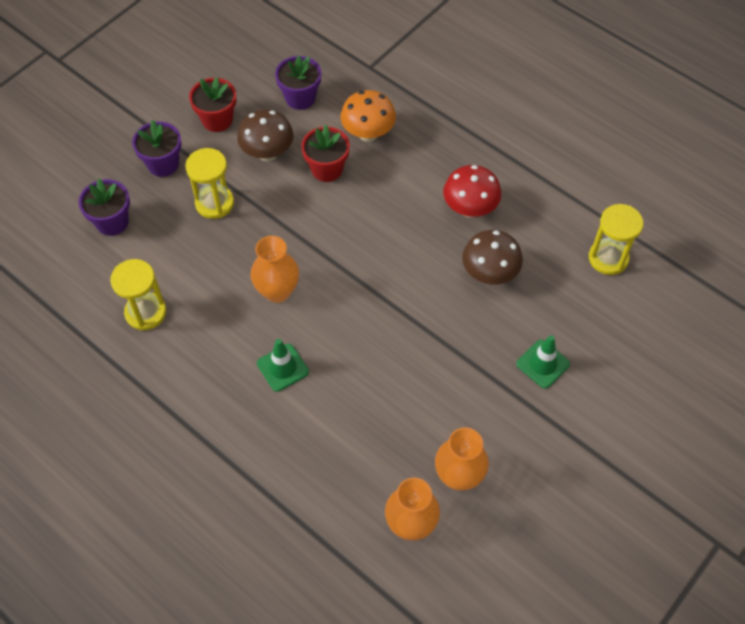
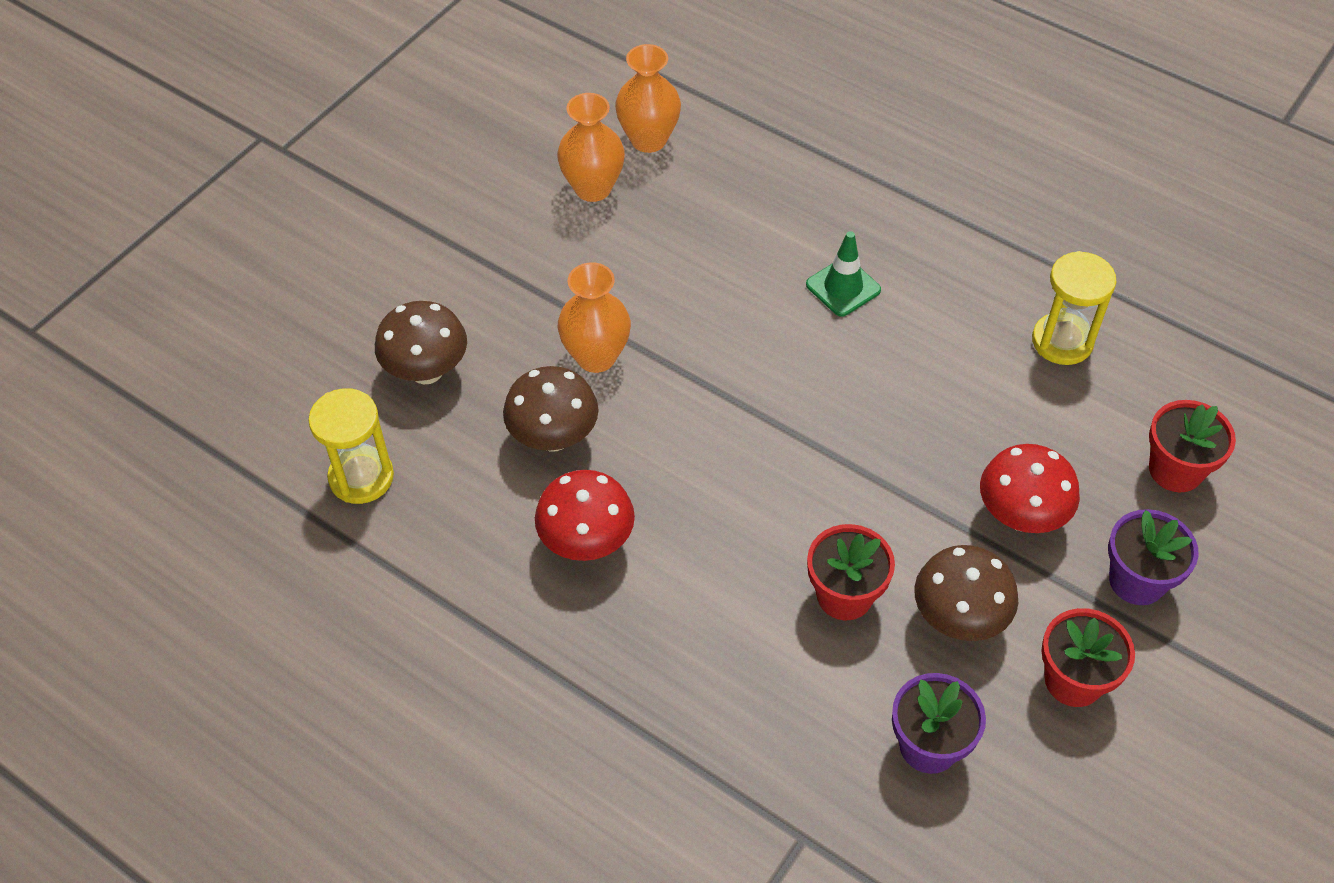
camera: 175 degrees right, 5 degrees down
purple flower pot [78,179,130,236] -> red flower pot [1149,400,1236,492]
yellow hourglass [185,148,234,219] -> red mushroom [980,444,1080,533]
orange vase [250,236,299,303] -> orange vase moved to [558,262,631,373]
orange mushroom [341,90,396,142] -> none
green traffic cone [516,335,570,389] -> none
none -> brown mushroom [375,301,467,384]

